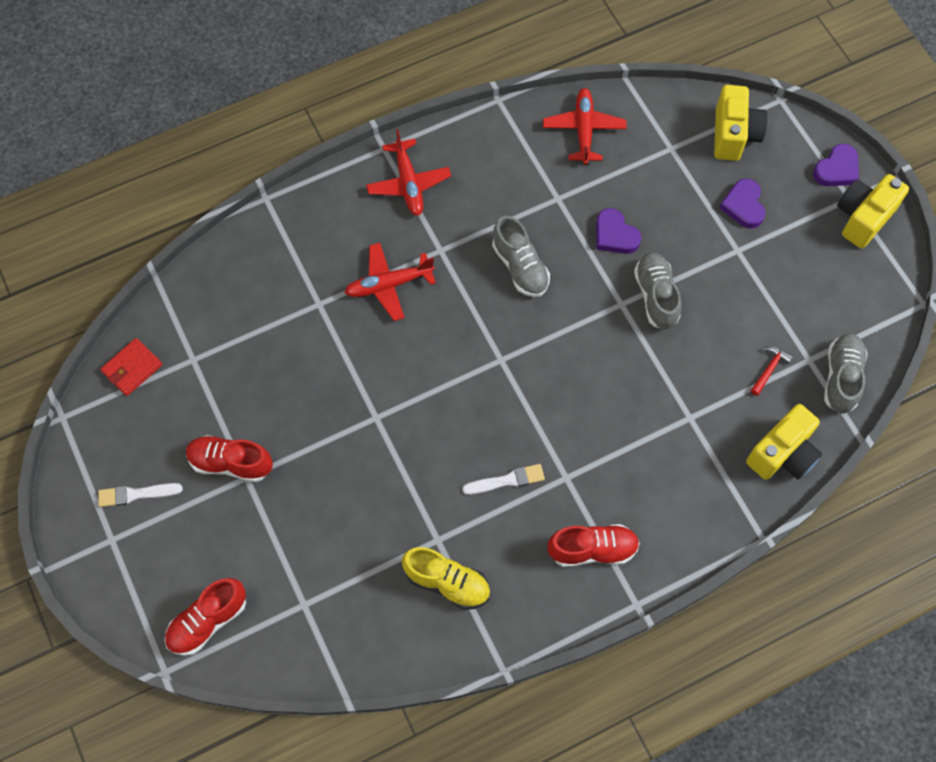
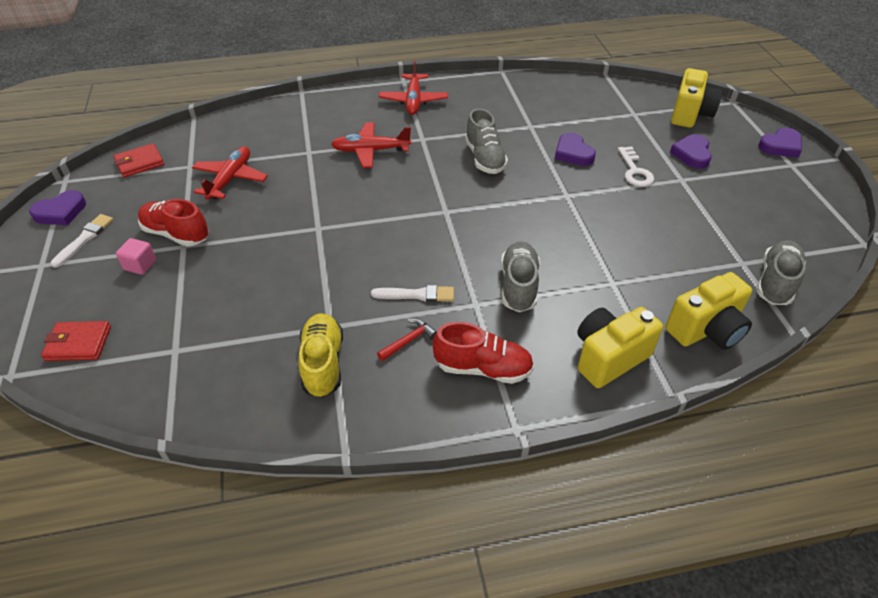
camera: 15 degrees right, 20 degrees down
white brush [98,483,183,507] -> white brush turned 105 degrees clockwise [50,214,113,268]
red shoe [165,578,246,656] -> red wallet [41,321,111,361]
yellow shoe [402,547,490,610] -> yellow shoe turned 135 degrees counterclockwise [298,313,343,398]
red plane [543,88,627,165] -> red plane moved to [192,146,268,200]
grey shoe [634,252,682,330] -> grey shoe moved to [501,241,540,312]
red hammer [751,346,793,396] -> red hammer moved to [377,319,437,361]
yellow camera [837,174,909,248] -> yellow camera moved to [577,307,663,388]
none -> purple heart [29,190,86,225]
none -> pink cube [116,238,156,275]
none -> white key [618,147,654,187]

